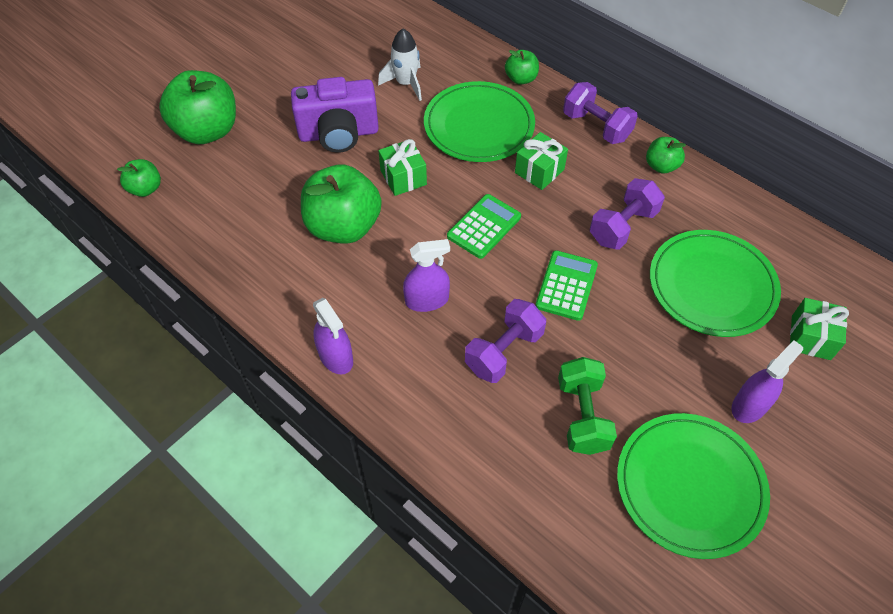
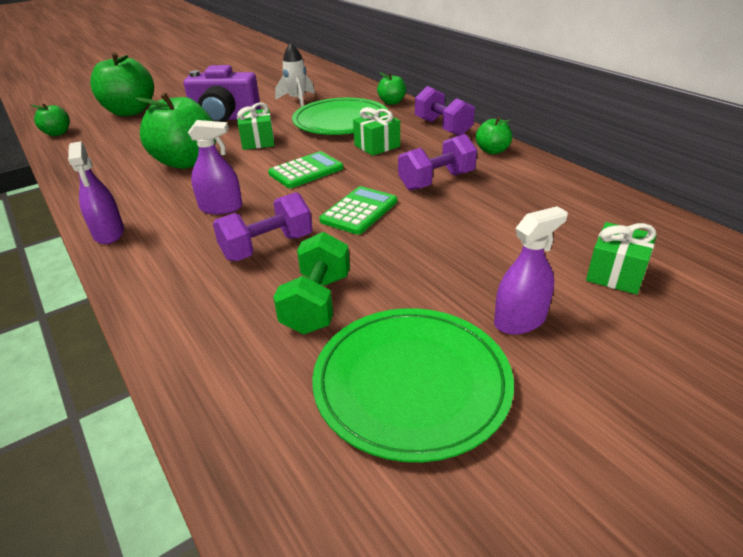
camera: 15 degrees right, 20 degrees down
green plate [650,230,781,337] -> none

